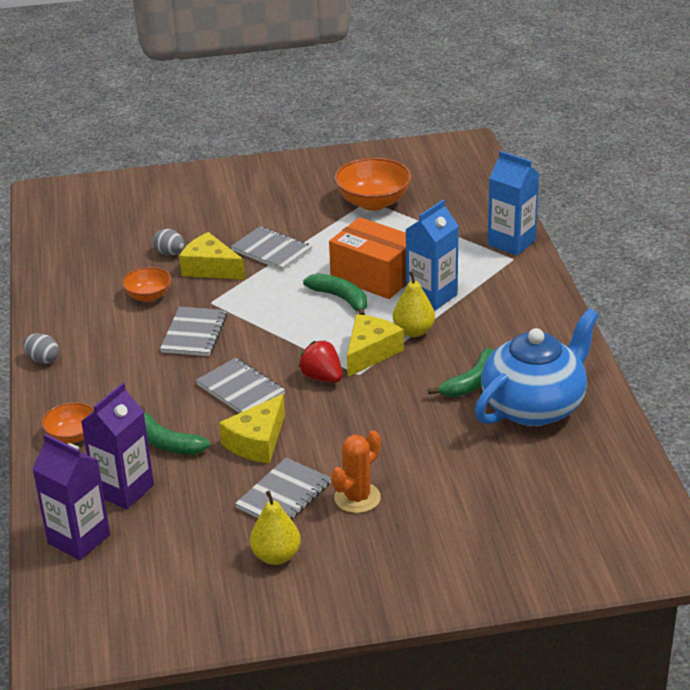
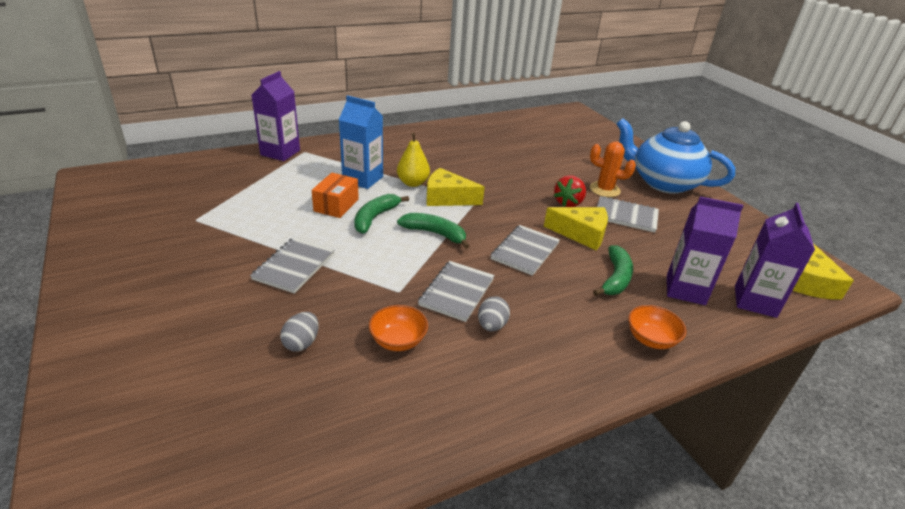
camera: 110 degrees left, 0 degrees up
grey egg [24,333,59,364] -> grey egg moved to [478,296,510,331]
grey notebook [160,307,227,356] -> grey notebook turned 60 degrees counterclockwise [418,261,495,322]
yellow cheese [179,232,245,280] -> yellow cheese moved to [792,243,854,300]
yellow pear [250,491,301,565] -> none
red strawberry [298,340,343,383] -> red strawberry moved to [554,175,586,207]
orange box [329,217,406,299] -> orange box [312,173,359,218], size x0.62
orange bowl [334,157,412,210] -> none
green banana [428,348,494,397] -> green banana moved to [397,213,469,249]
blue teapot [475,308,599,426] -> blue teapot moved to [616,118,735,194]
blue carton [488,151,539,256] -> purple carton [251,71,300,161]

